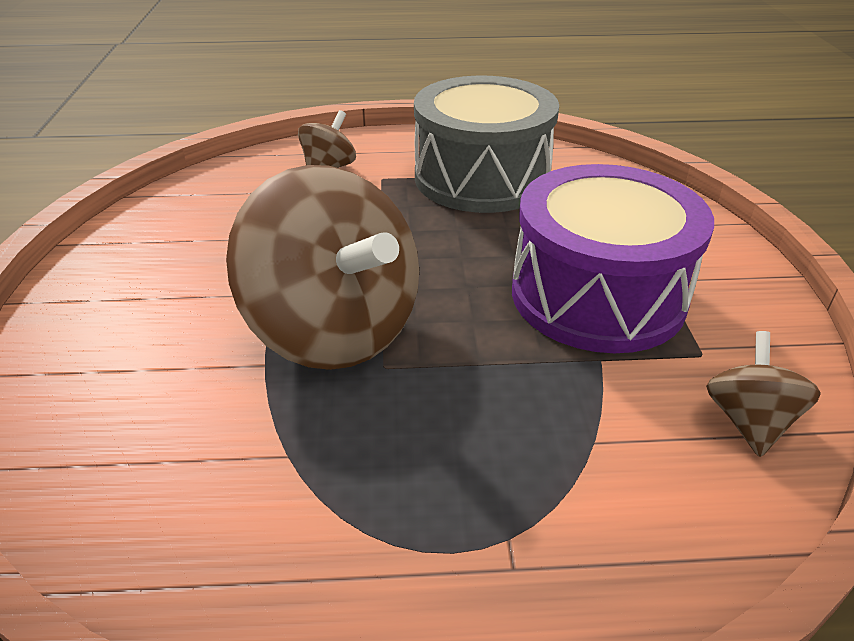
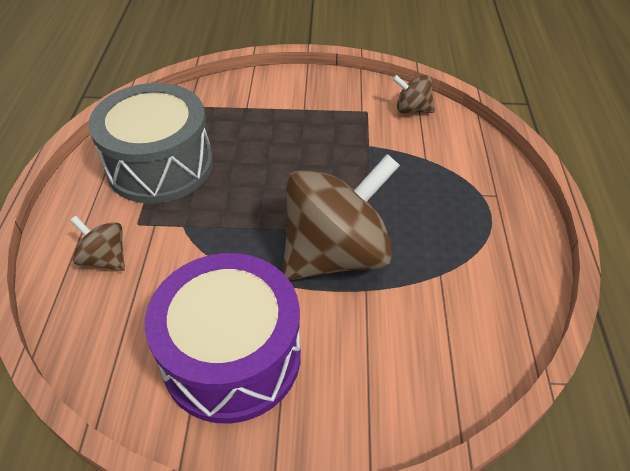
camera: 85 degrees left, 10 degrees up
purple drum [512,164,714,353] -> purple drum moved to [145,253,301,423]

